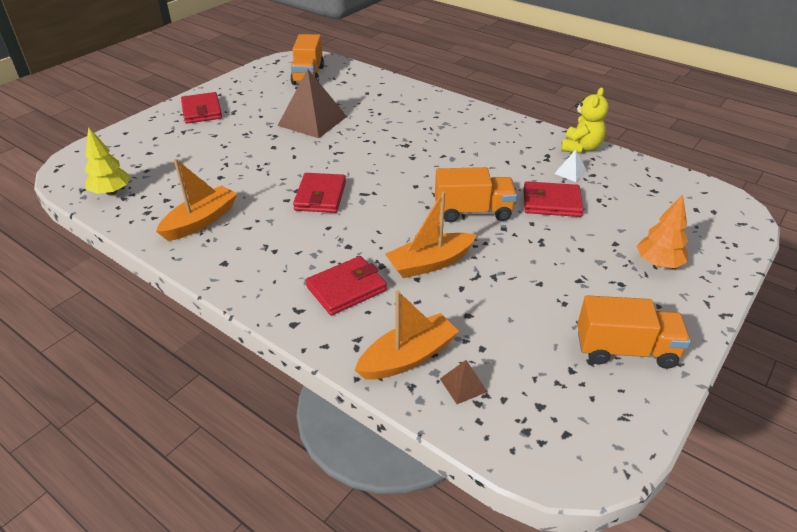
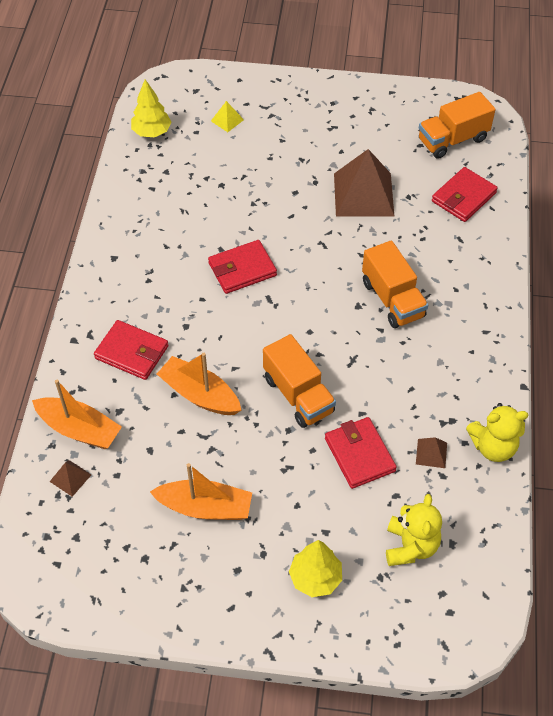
camera: 60 degrees right, 15 degrees up
orange boat [156,159,237,241] -> orange boat moved to [150,463,252,520]
red wallet [181,92,222,124] -> red wallet moved to [432,167,498,222]
white pyramid [554,149,587,182] -> brown pyramid [416,437,447,468]
orange truck [577,295,691,369] -> orange truck moved to [362,240,428,328]
orange tree [636,194,688,268] -> yellow tree [289,540,342,597]
none -> yellow pyramid [211,101,244,132]
none -> yellow teddy bear [386,494,442,566]

